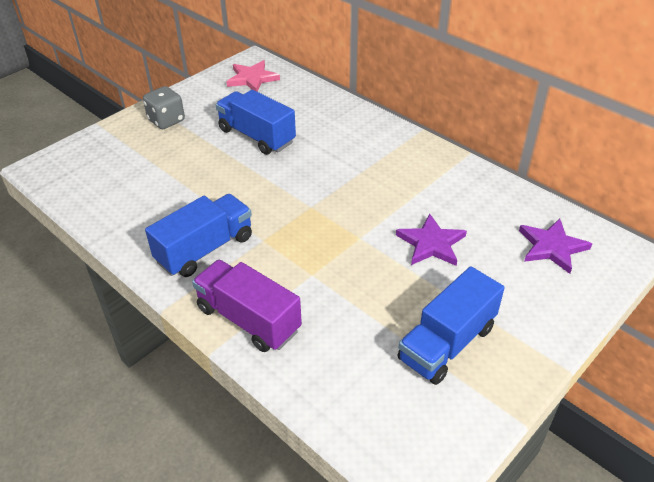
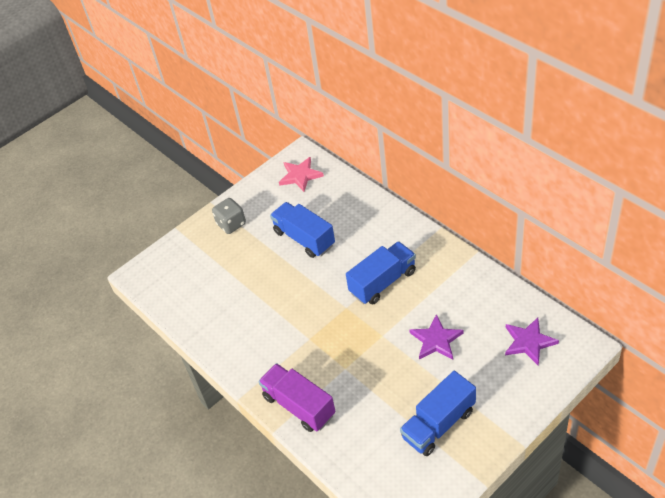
camera: 10 degrees right, 5 degrees up
blue truck [145,194,252,277] -> blue truck moved to [346,241,416,305]

